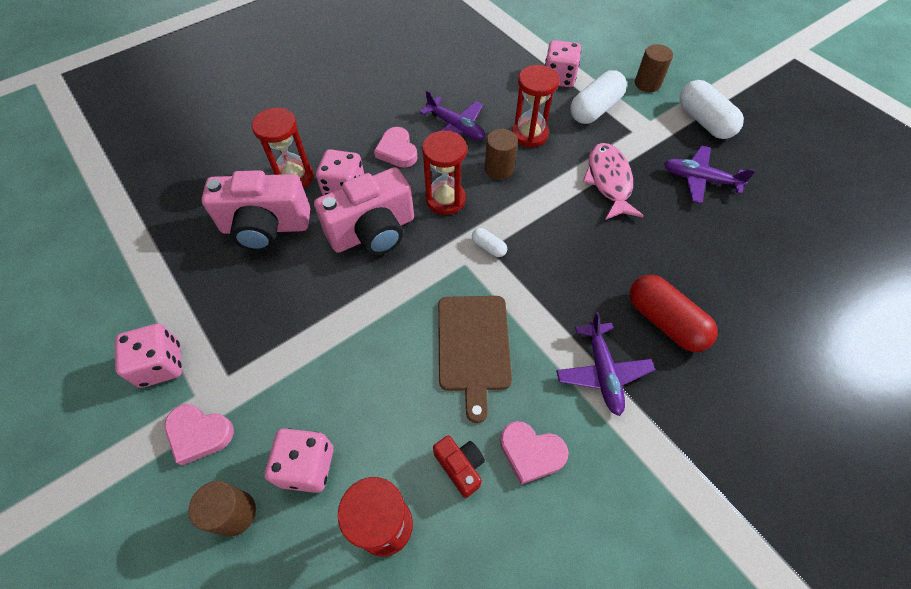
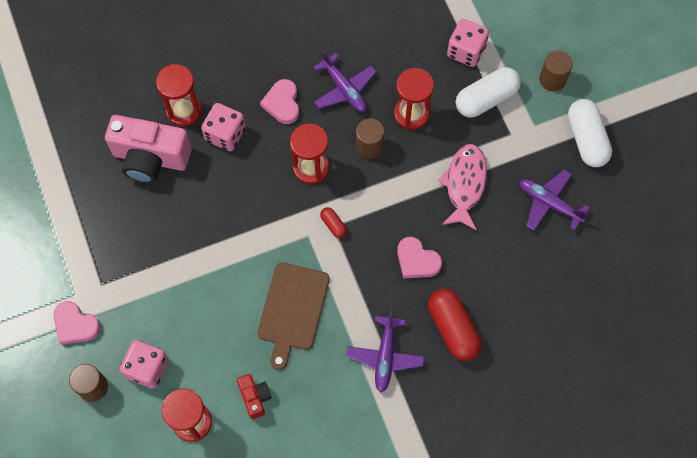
camera: 15 degrees right, 10 degrees up
pink dice [115,324,182,388] -> none
pink camera [314,167,414,255] -> none
white capsule [472,228,507,257] -> red capsule [320,207,347,238]
pink heart [500,421,569,485] -> pink heart moved to [397,237,442,279]

